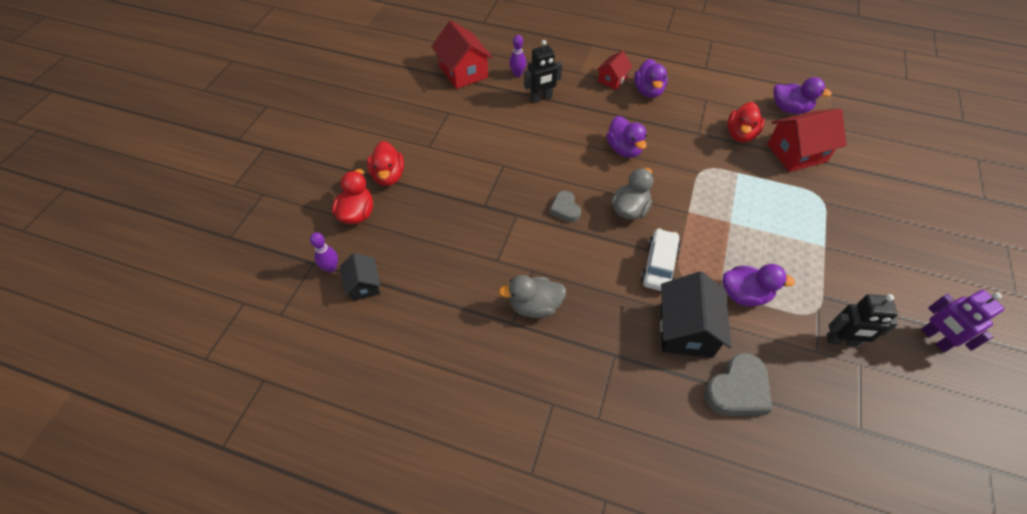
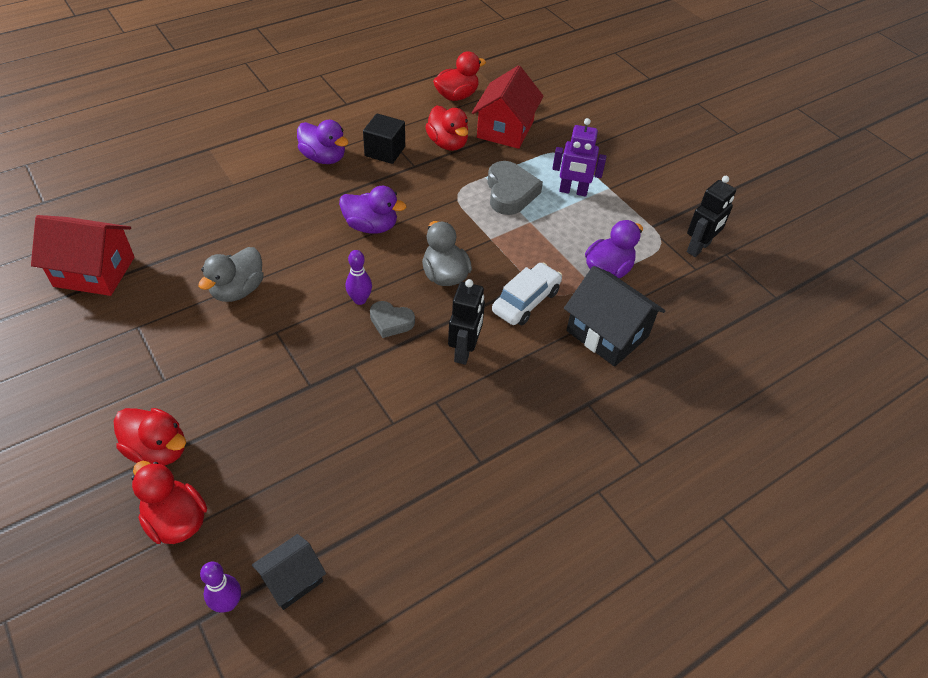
camera: 55 degrees left, 5 degrees down
black house [340,253,381,301] -> black house turned 60 degrees counterclockwise [252,534,326,610]
grey duck [499,275,566,318] -> grey duck moved to [198,247,264,302]
purple bowling pin [509,35,526,77] -> purple bowling pin moved to [346,250,372,305]
black robot [524,40,562,103] -> black robot moved to [448,279,485,365]
red house [597,51,633,90] -> none
white car [641,228,680,291] -> white car turned 75 degrees clockwise [492,263,562,325]
grey heart [704,353,772,416] -> grey heart moved to [487,161,543,215]
purple duck [773,77,832,114] -> red duck [433,51,486,101]
purple robot [921,290,1004,353] -> purple robot moved to [552,118,607,197]
none -> black cube [363,114,405,164]

